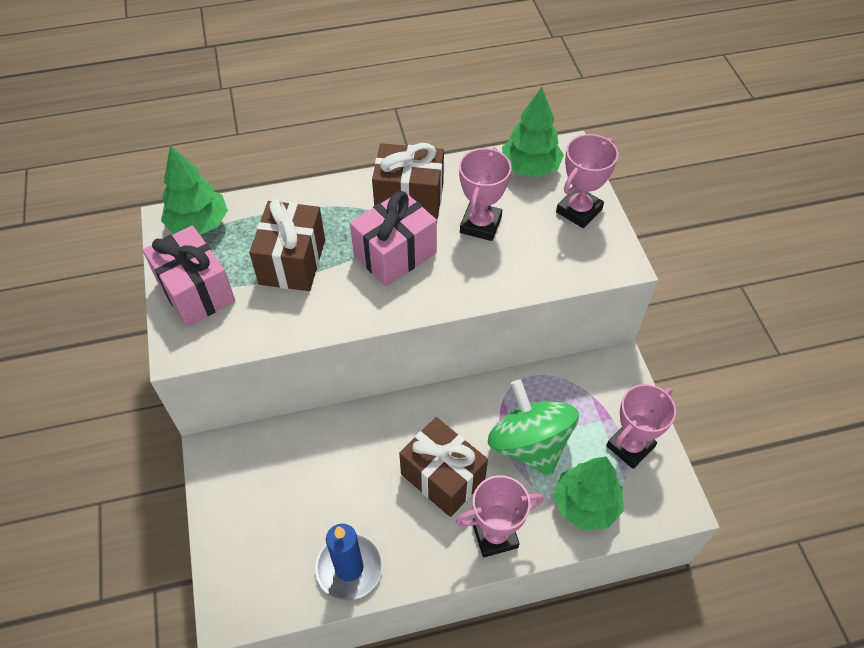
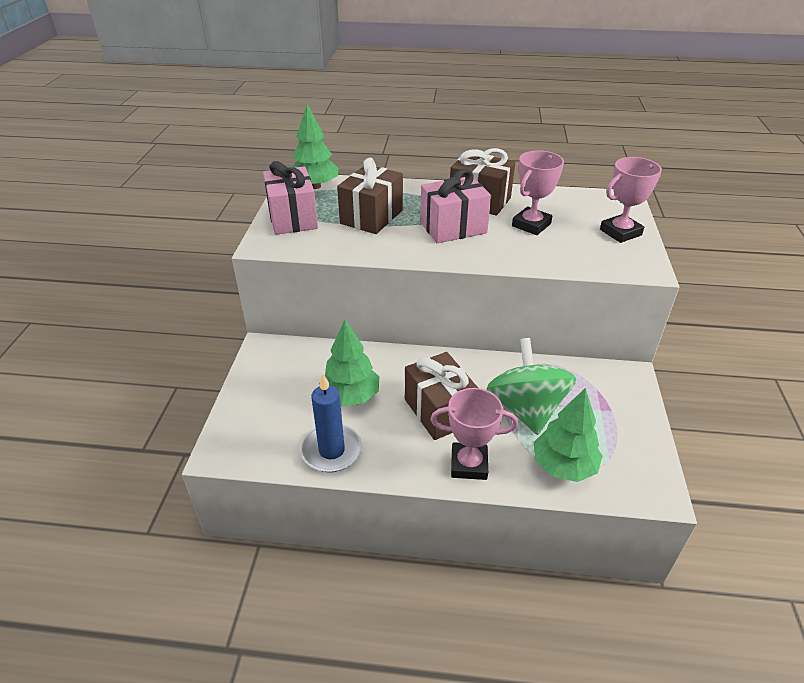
camera: 20 degrees right, 15 degrees down
green tree [502,87,564,178] -> green tree moved to [319,320,380,406]
pink trophy [606,384,676,469] -> none

